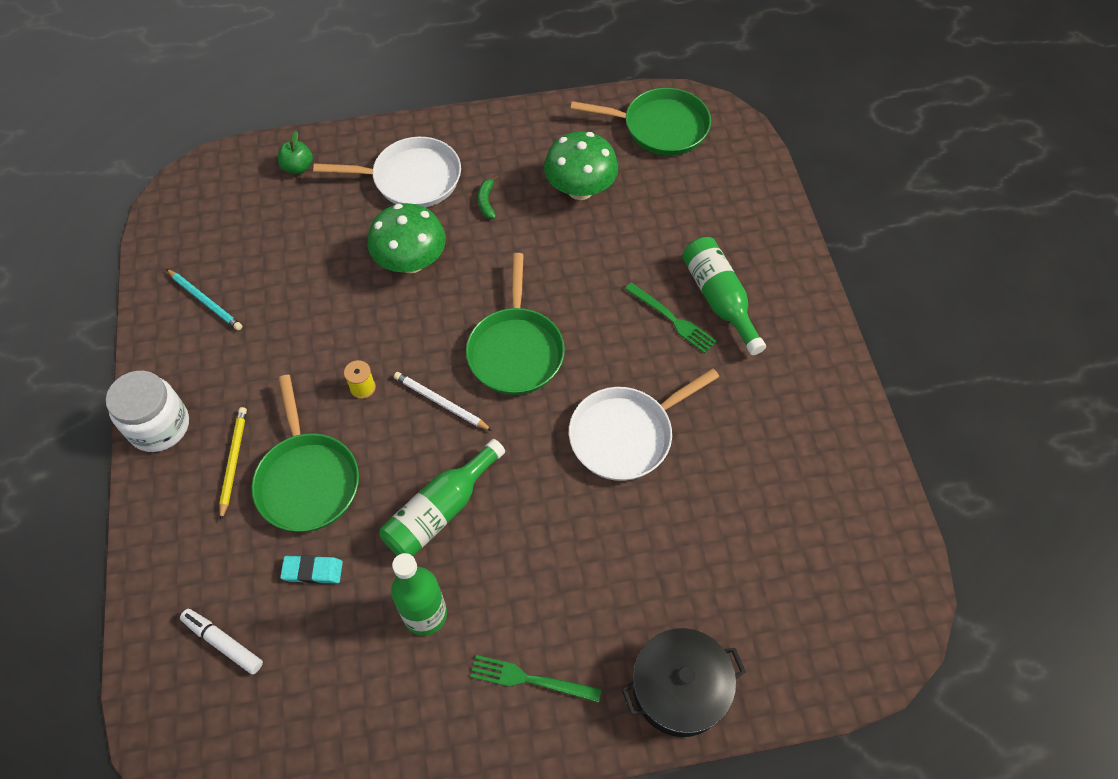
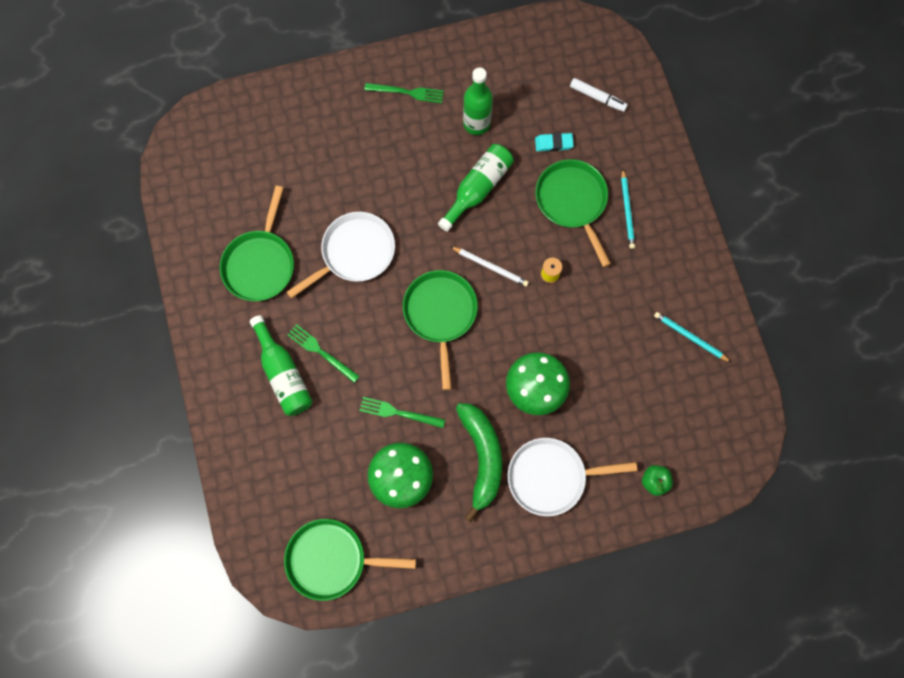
camera: 175 degrees right, 15 degrees up
white jar [106,371,189,452] -> none
yellow pencil [219,407,247,521] -> turquoise pencil [621,169,635,249]
green banana [478,175,498,219] -> green banana [456,403,502,522], size x2.48
black pot [621,628,746,737] -> none
none -> green pan [220,186,294,301]
none -> green fork [359,397,445,428]

